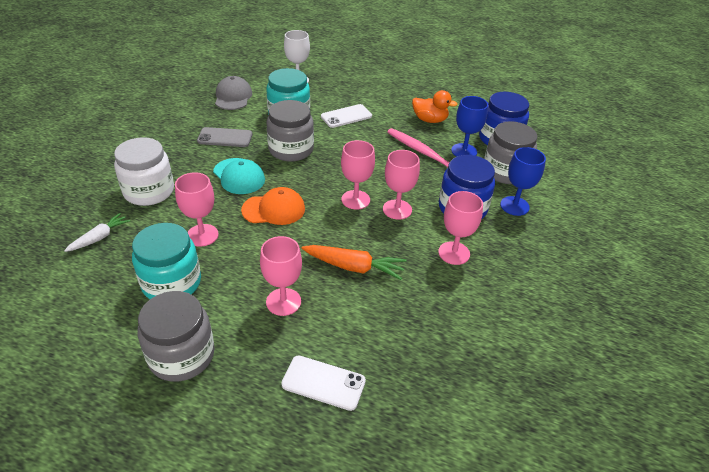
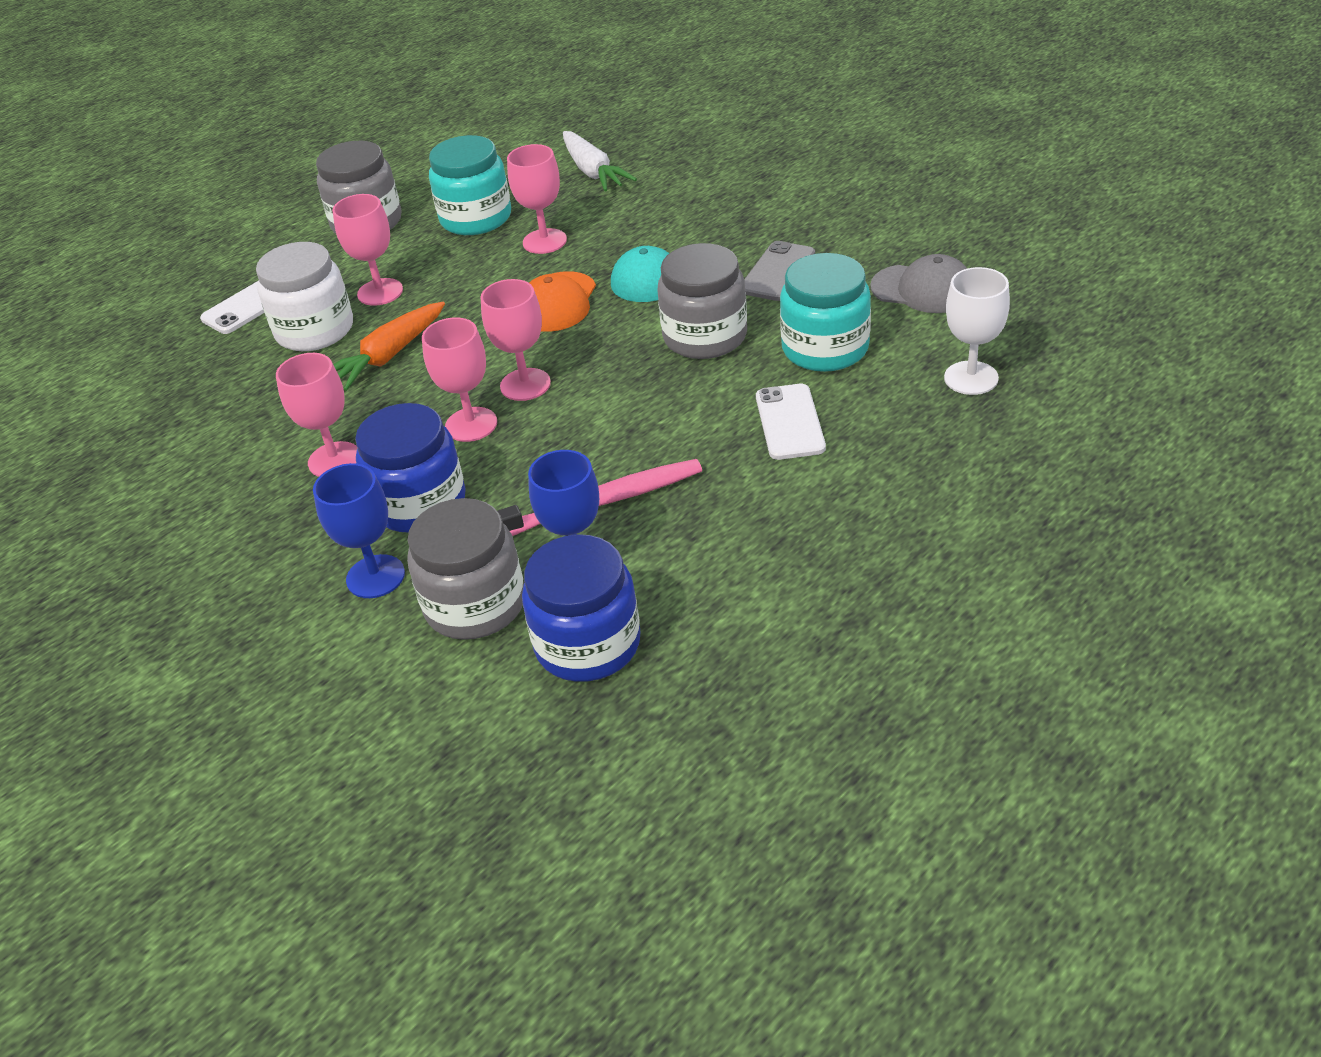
camera: 120 degrees right, 0 degrees up
white carrot [64,213,130,252] -> white carrot [563,131,637,192], size x1.52
white jar [114,137,174,206] -> white jar moved to [256,242,353,351]
orange duck [412,90,458,123] -> none

